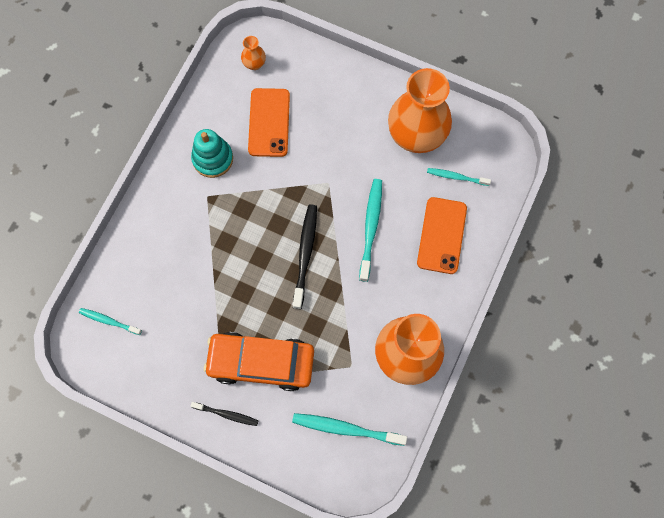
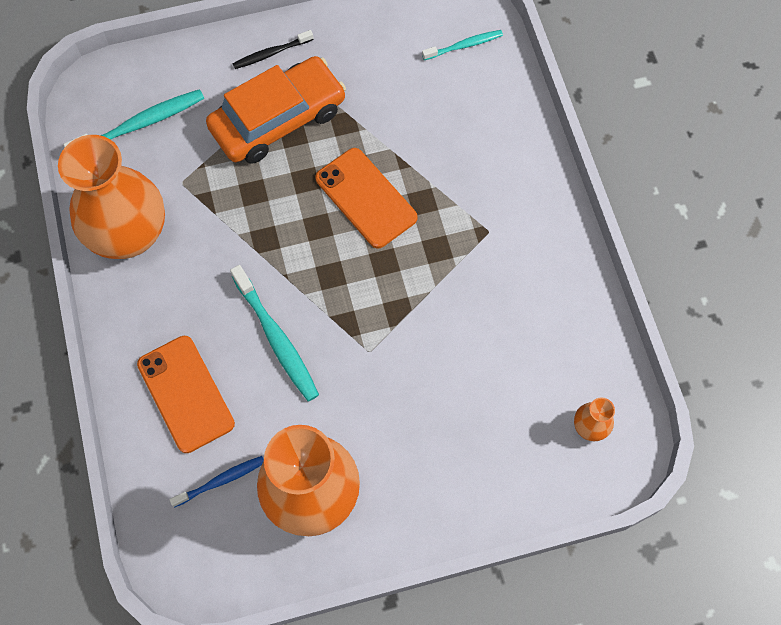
camera: 140 degrees right, 5 degrees down
turquoise stacking toy [191,129,233,178] -> none
orange phone [248,88,290,157] -> orange phone moved to [315,148,418,248]
black toothbrush [293,205,317,309] -> none
turquoise toothbrush [427,168,491,186] -> blue toothbrush [169,456,264,508]

